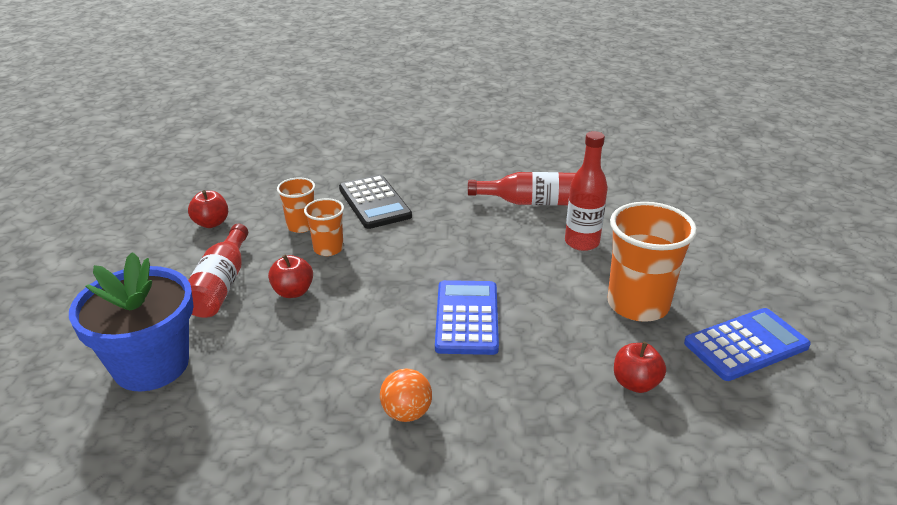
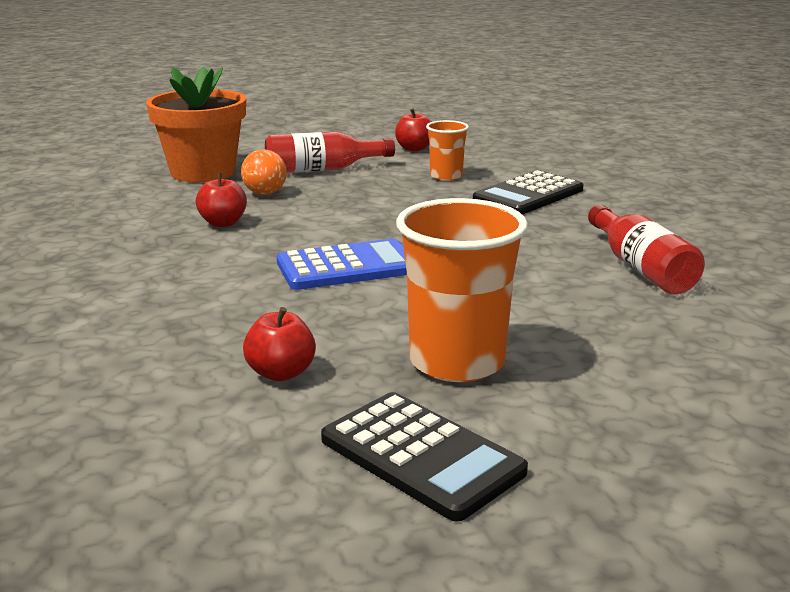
camera: 70 degrees right, 10 degrees down
blue flower pot [69,252,194,391] -> orange flower pot [146,67,246,182]
red apple [268,254,313,298] -> red apple moved to [196,173,247,227]
orange cup [304,198,344,256] -> none
orange ball [380,368,432,422] -> orange ball moved to [241,149,287,195]
red bottle [565,131,608,251] -> none
blue calculator [684,308,811,381] -> black calculator [321,392,528,522]

